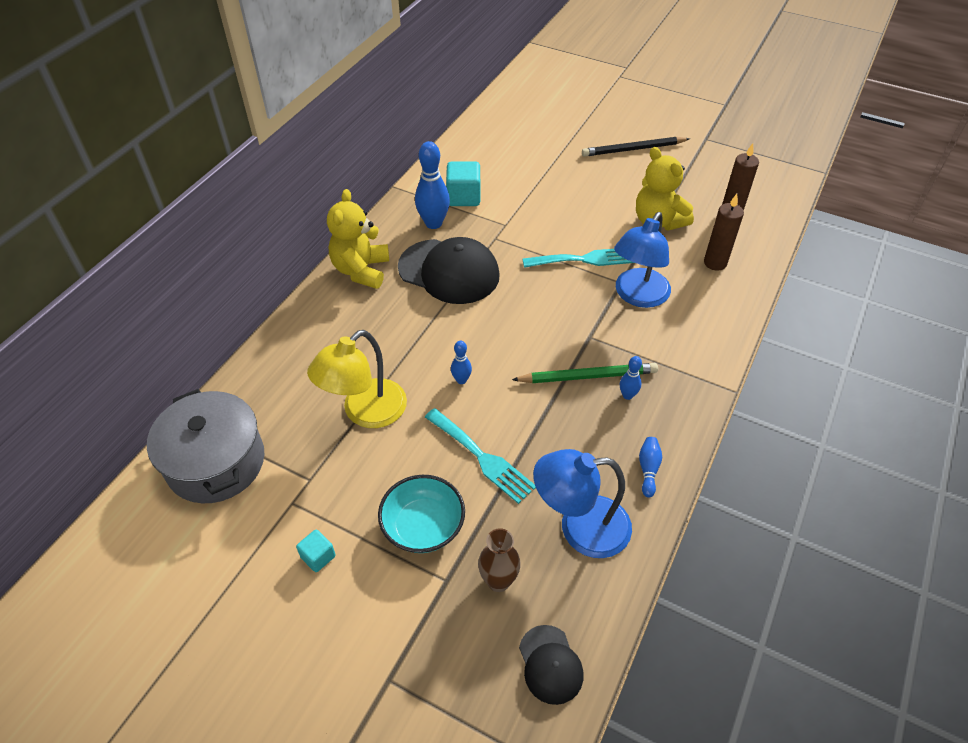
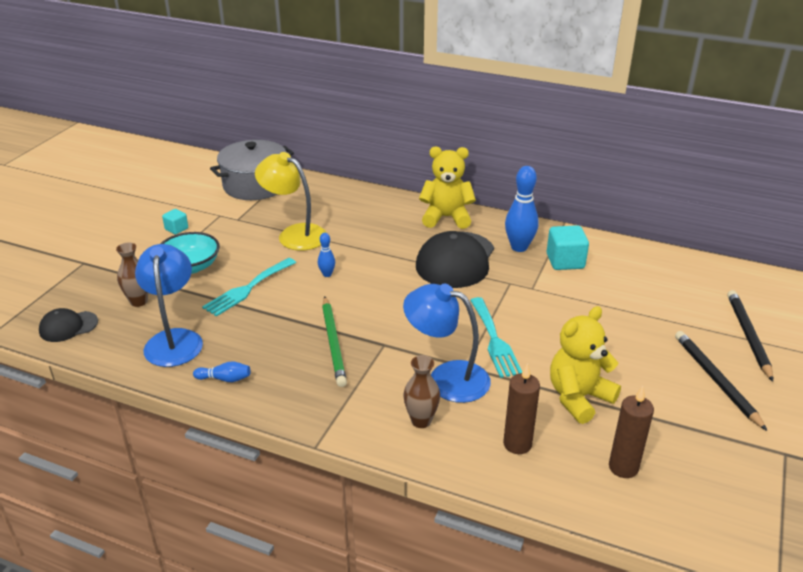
camera: 85 degrees right, 15 degrees down
blue bowling pin [620,356,642,400] -> none
none -> brown vase [404,355,440,428]
none -> black pencil [728,290,773,382]

